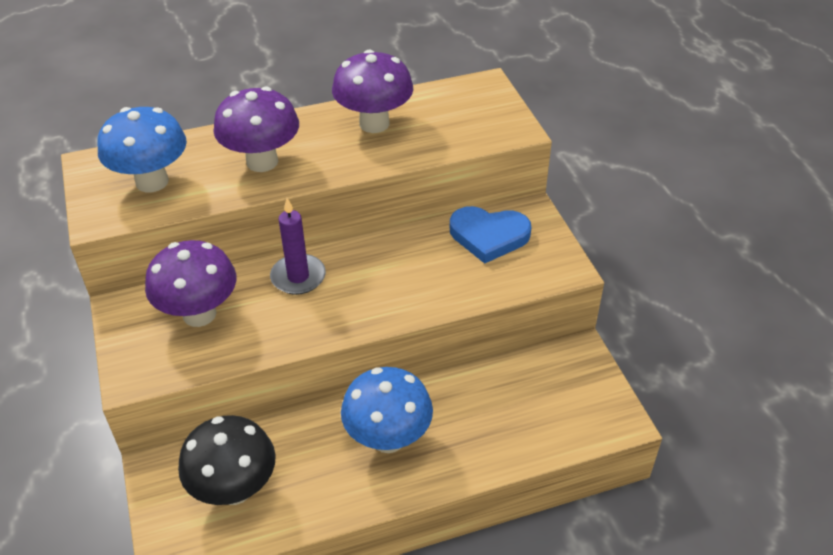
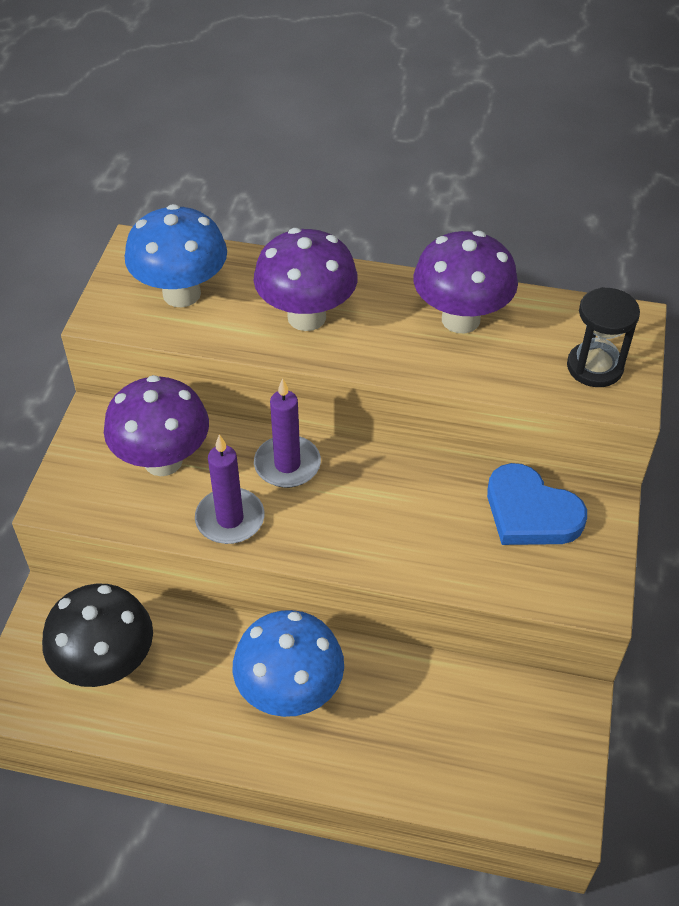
camera: 30 degrees right, 5 degrees up
none -> purple candle [195,434,264,544]
none -> black hourglass [567,287,640,387]

